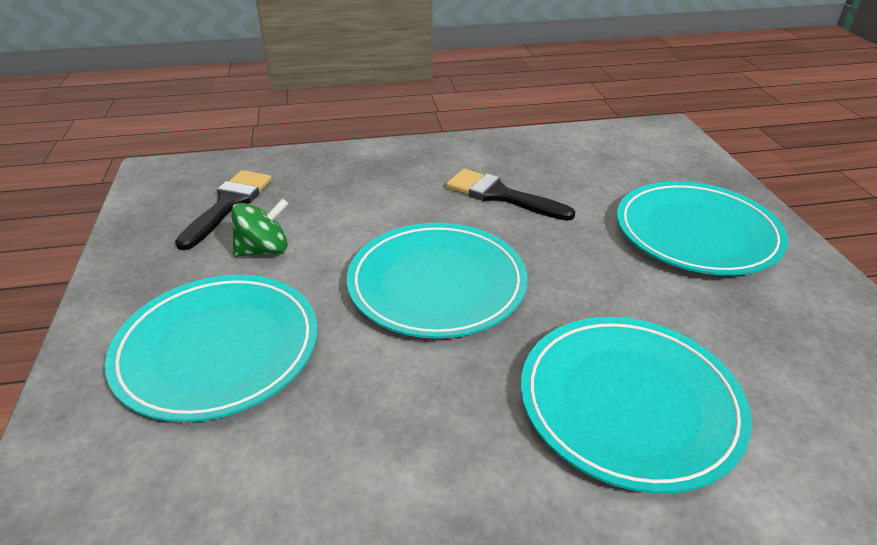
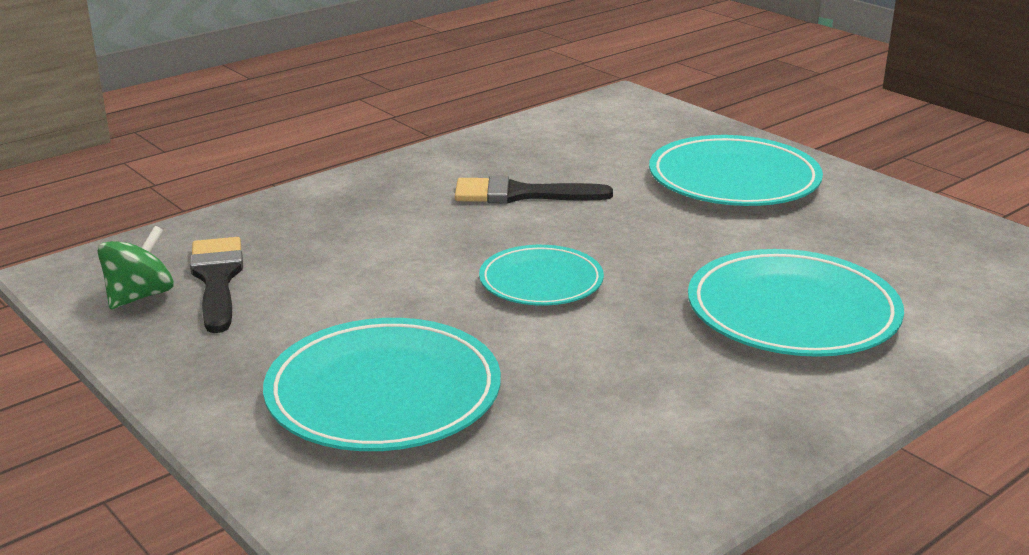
camera: 30 degrees left, 10 degrees down
green spinning top [231,199,288,257] -> green spinning top moved to [97,226,174,309]
turquoise plate [347,223,528,339] -> turquoise plate [479,245,604,306], size x0.62

